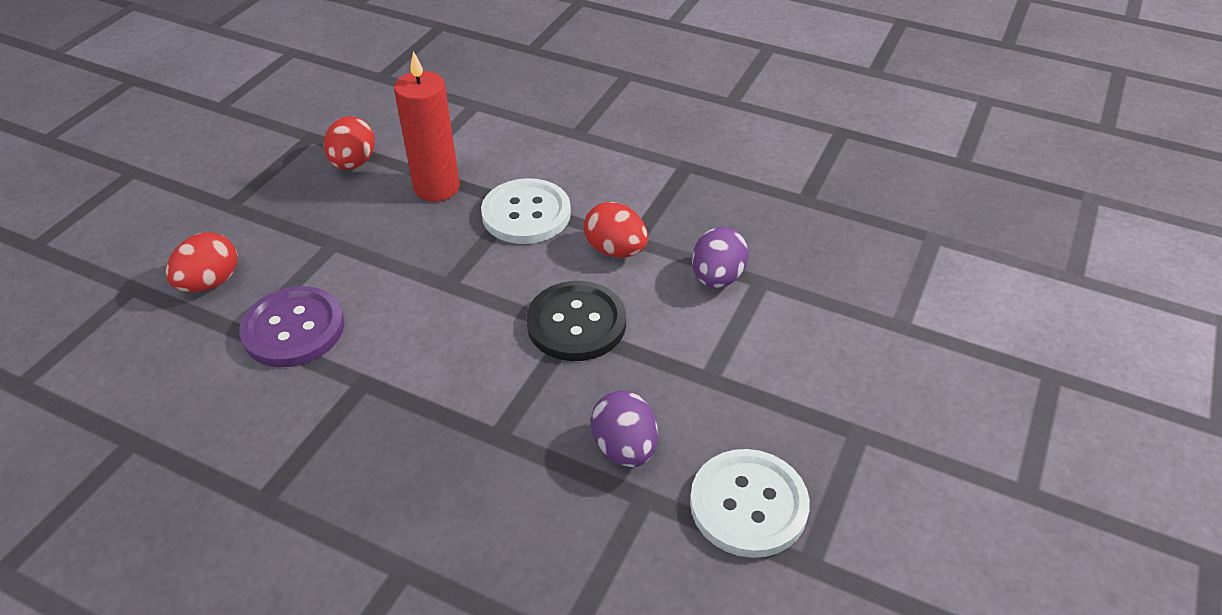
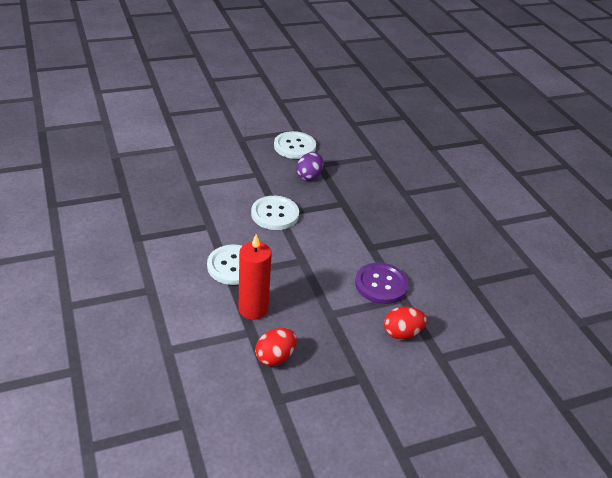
camera: 140 degrees left, 5 degrees down
black button [526,281,626,361] -> white button [251,196,299,230]
red egg [584,202,648,258] -> none
purple egg [692,227,748,288] -> none

